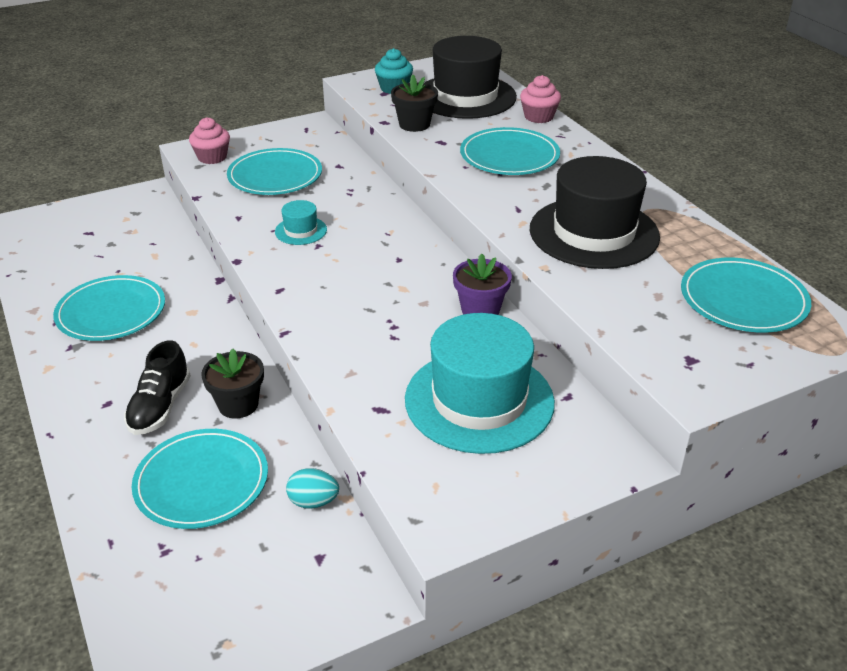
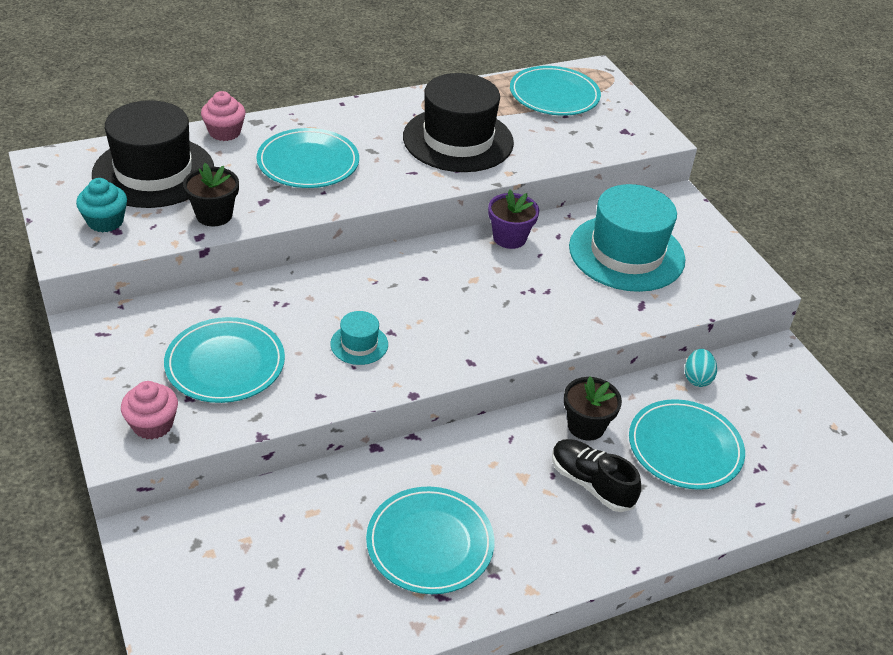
camera: 90 degrees left, 5 degrees up
black shoe [124,340,191,435] -> black shoe turned 150 degrees counterclockwise [552,439,641,512]

